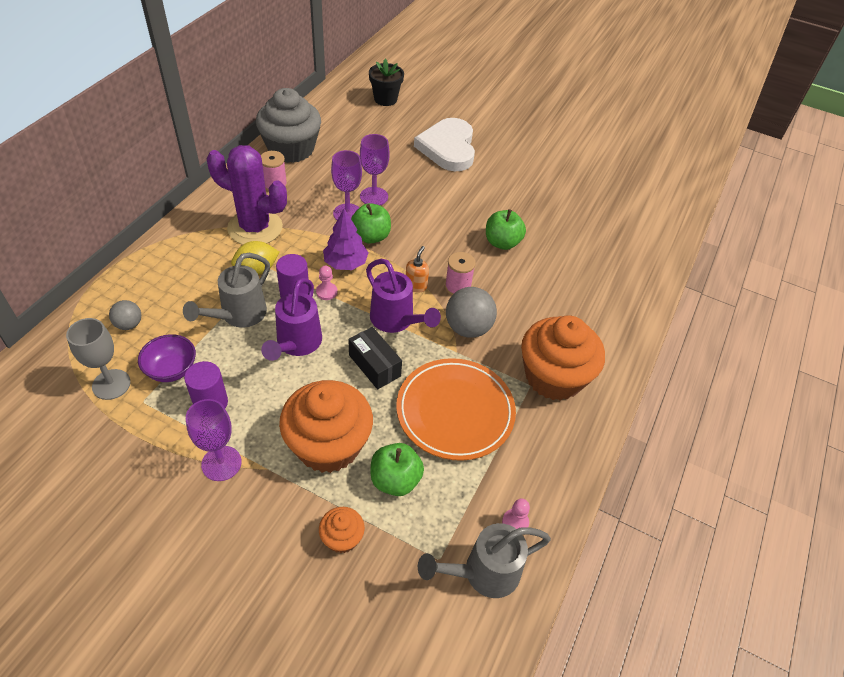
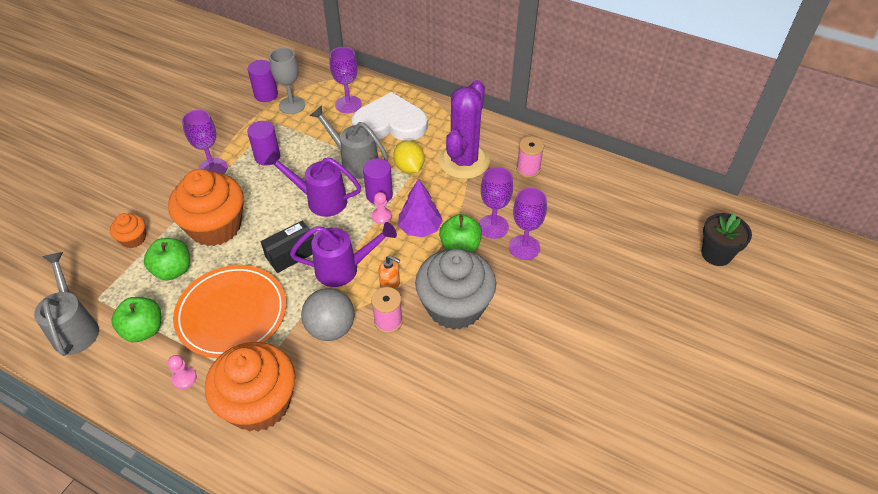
camera: 95 degrees right, 0 degrees up
grey ball [109,300,141,330] -> purple goblet [330,47,362,114]
purple bowl [138,334,196,382] -> none
grey cupcake [256,88,321,163] -> grey cupcake moved to [415,249,496,330]
purple watering can [366,259,441,333] -> purple watering can turned 150 degrees counterclockwise [290,222,397,287]
white heart [414,118,475,171] -> white heart moved to [352,92,428,141]
green apple [486,209,526,250] -> green apple moved to [111,297,161,342]
pink pawn [502,499,530,529] -> pink pawn moved to [168,355,197,389]
none -> purple cylinder [248,60,278,102]

